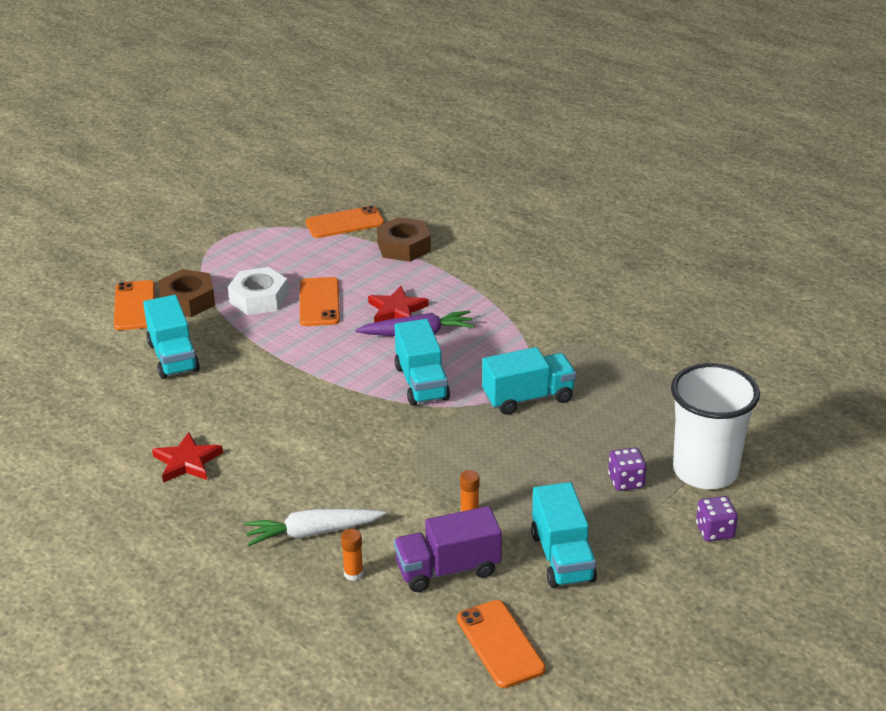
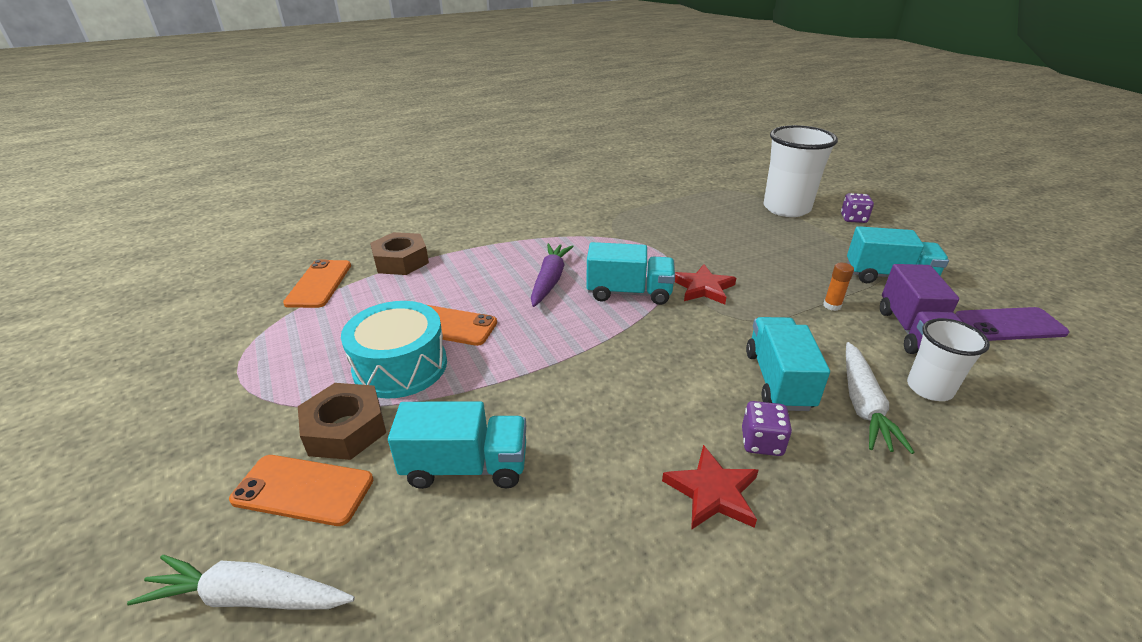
camera: 70 degrees left, 0 degrees up
white nut [228,267,288,315] -> turquoise drum [341,301,447,399]
orange glue stick [341,529,363,581] -> white cup [907,318,990,401]
red star [368,286,428,323] -> red star moved to [675,264,736,305]
orange phone [457,600,546,688] -> purple phone [955,307,1069,341]
turquoise truck [482,347,576,415] -> turquoise truck moved to [746,317,830,411]
purple dice [608,448,647,491] -> purple dice moved to [742,401,792,456]
none -> white carrot [127,555,355,609]

